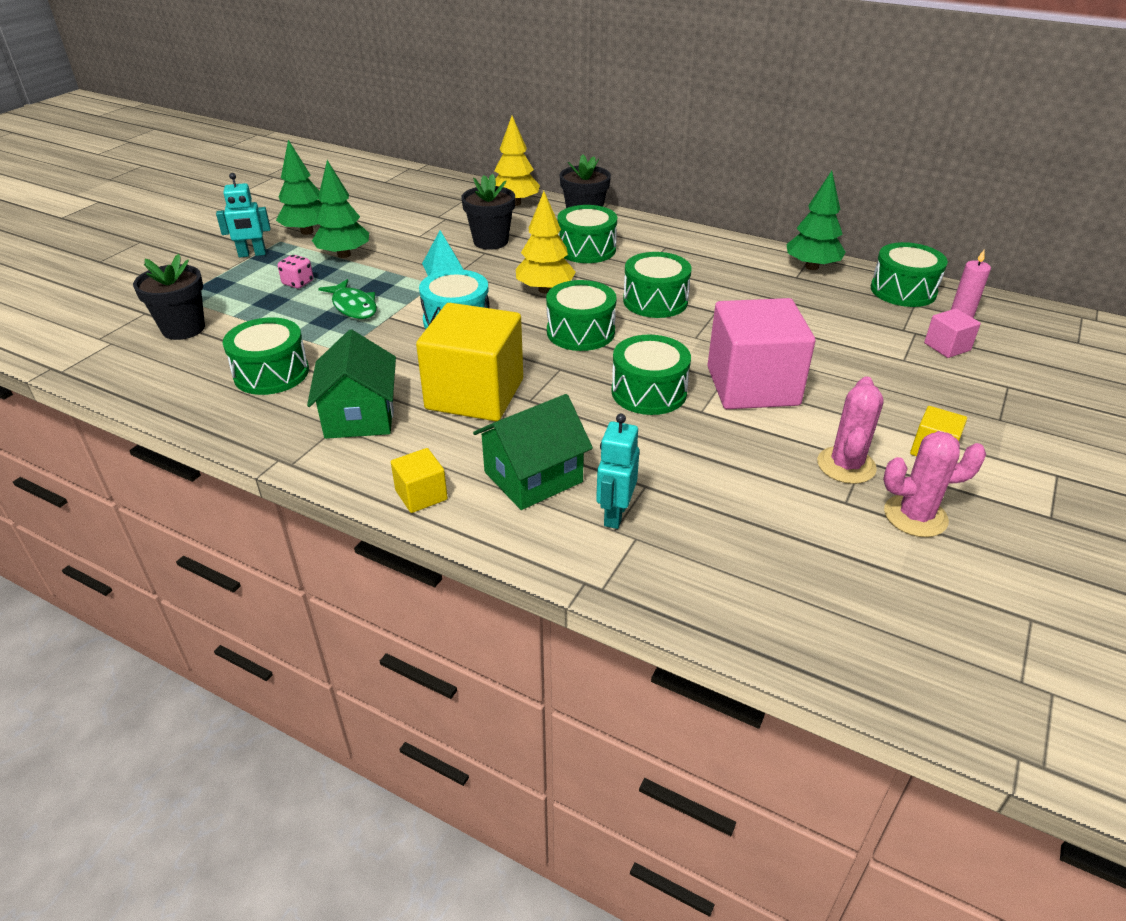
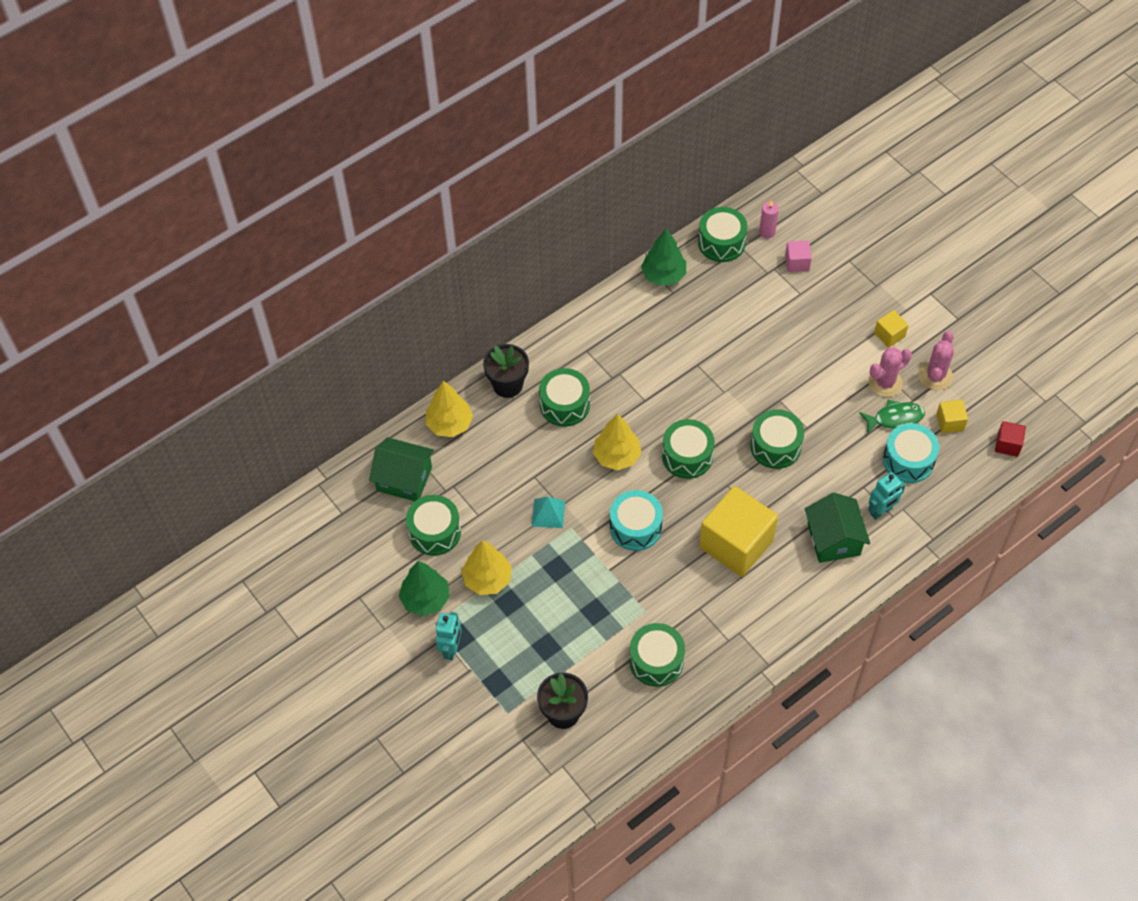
camera: 65 degrees left, 20 degrees up
pink dice [278,255,313,289] -> none
green house [307,329,396,439] -> green house moved to [369,437,434,501]
green tree [312,160,369,258] -> yellow tree [461,540,512,595]
green fish [318,279,377,319] -> green fish moved to [859,400,925,434]
yellow cube [391,448,448,513] -> yellow cube moved to [936,400,968,433]
black flower pot [461,174,515,250] -> none
turquoise robot [596,414,639,529] -> turquoise robot turned 75 degrees counterclockwise [868,472,906,520]
green drum [623,252,692,318] -> green drum moved to [406,495,461,556]
pink cube [707,298,815,409] -> none
pink cactus [817,376,884,484] -> pink cactus turned 75 degrees counterclockwise [868,347,912,397]
none -> turquoise drum [883,423,939,483]
none -> red cube [995,421,1026,457]

